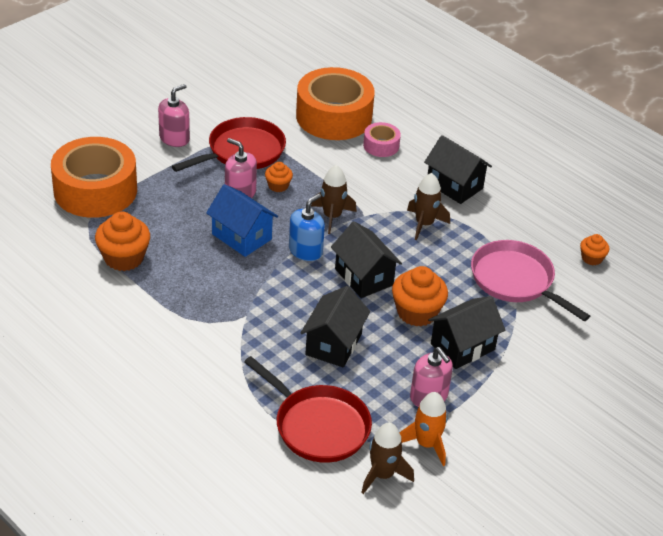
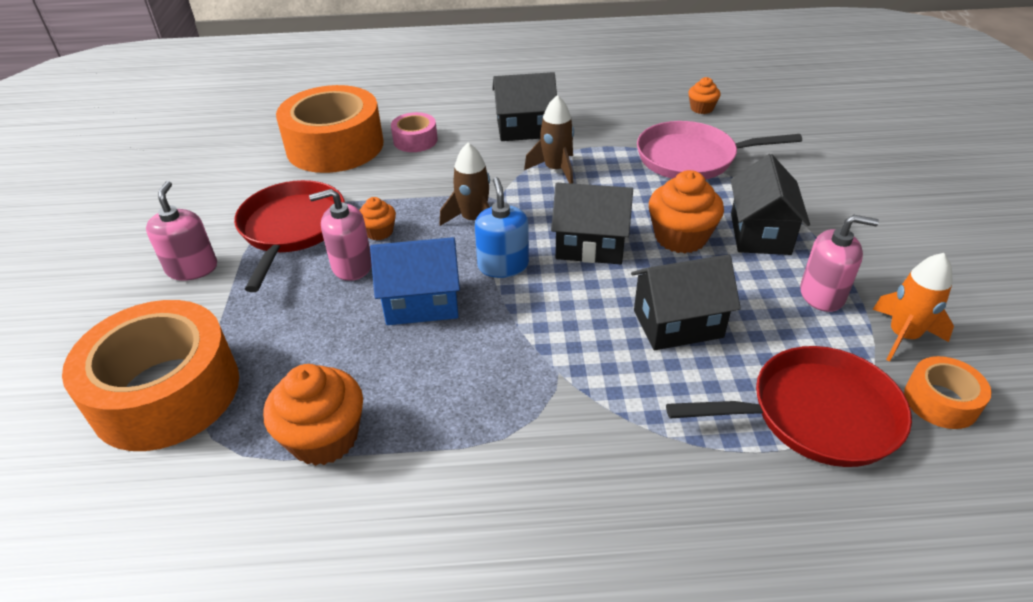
camera: 45 degrees left, 0 degrees up
black house [301,286,370,367] -> black house turned 75 degrees counterclockwise [631,254,741,350]
brown rocket [361,423,414,494] -> orange tape [904,356,991,429]

